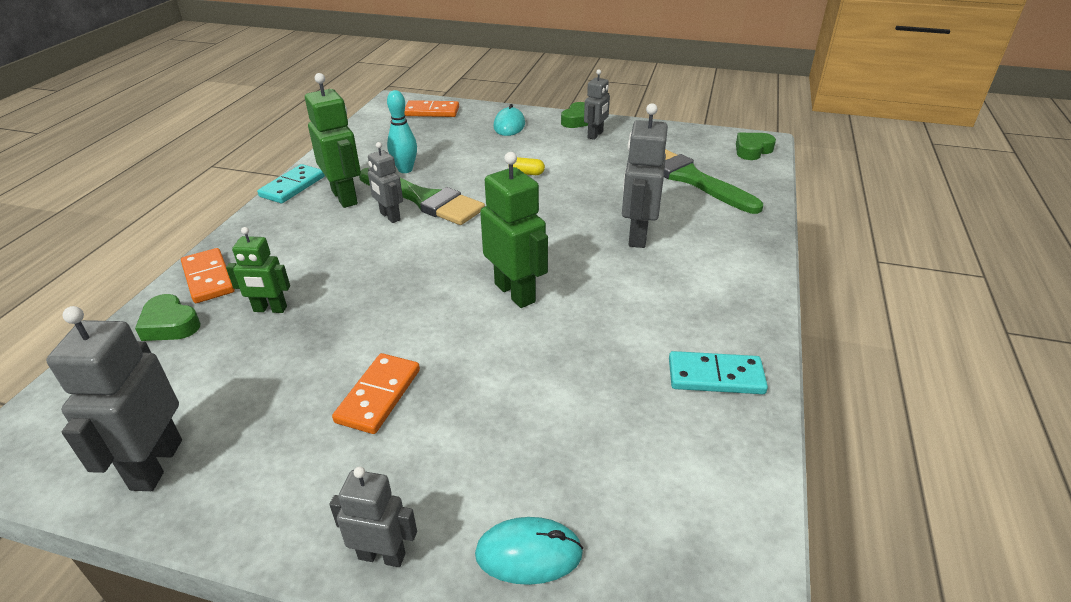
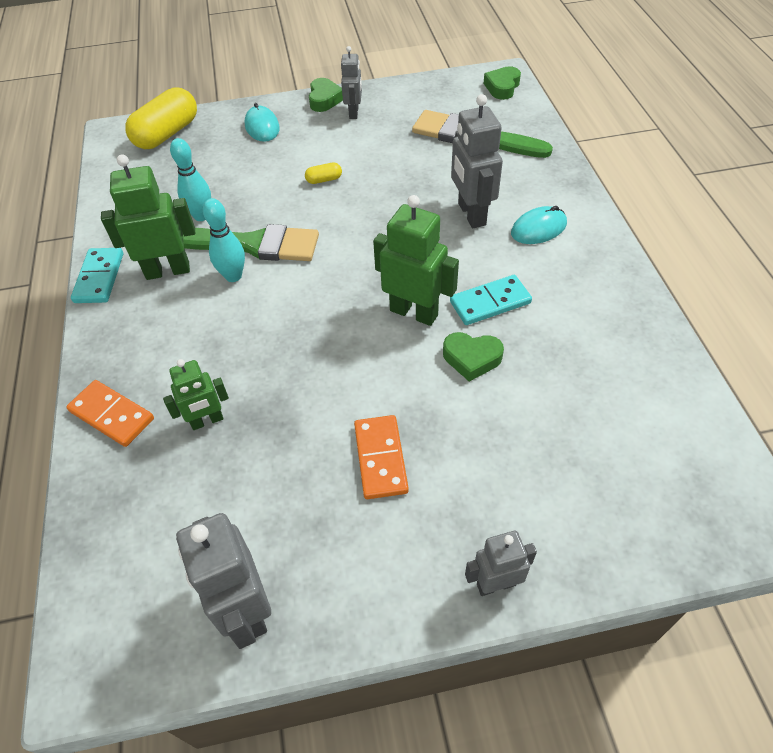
camera: 25 degrees left, 15 degrees up
green heart [135,294,200,341] -> green heart moved to [443,332,504,382]
green robot [305,73,361,208] -> green robot turned 45 degrees counterclockwise [101,154,195,280]
grey robot [368,142,403,223] -> turquoise bowling pin [203,198,245,282]
orange domino [404,100,459,117] -> yellow capsule [125,87,197,149]
turquoise mouse [475,517,583,585] -> turquoise mouse moved to [511,206,567,244]
turquoise domino [669,351,768,394] -> turquoise domino moved to [450,275,532,325]

